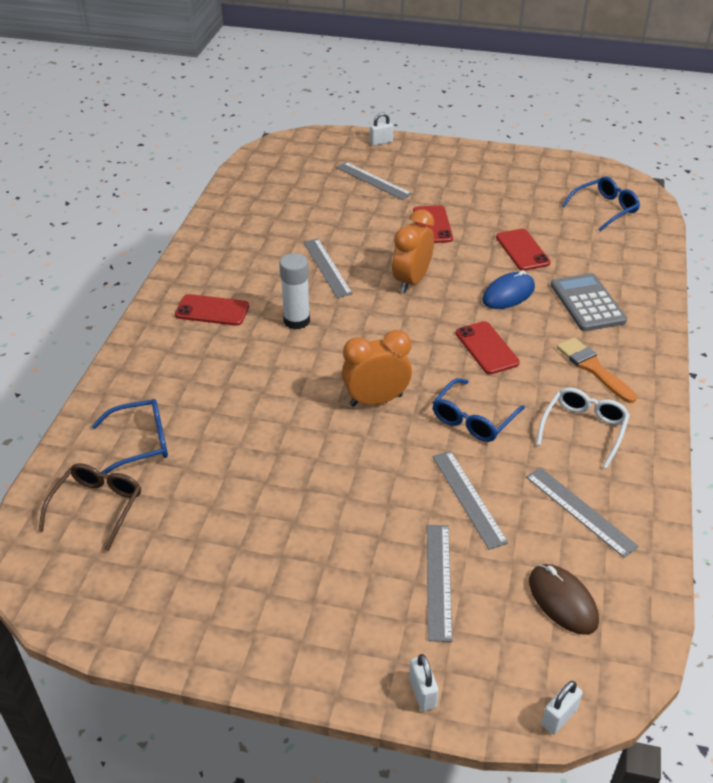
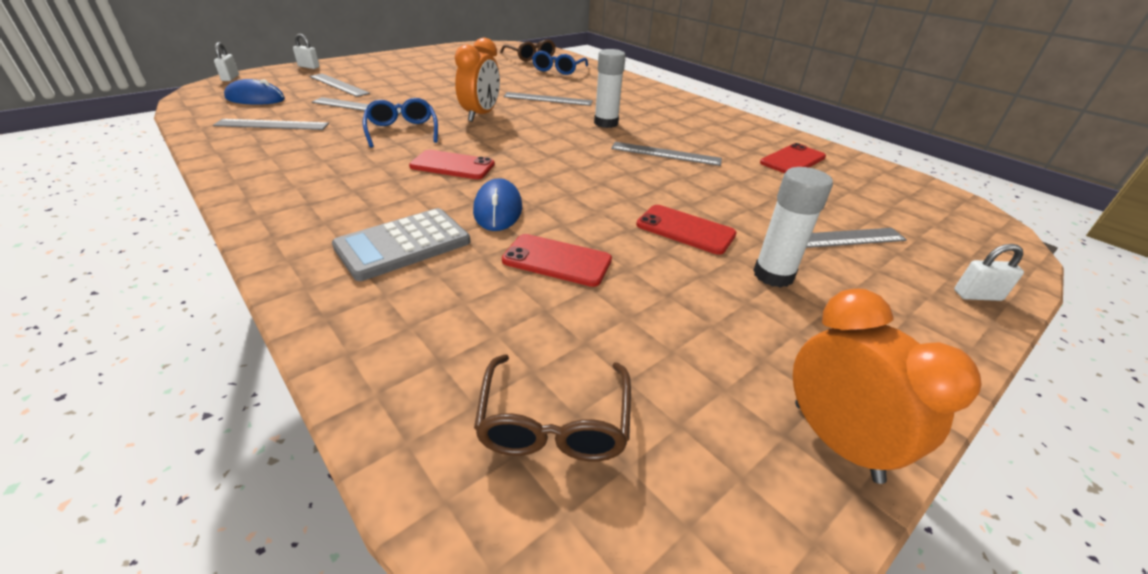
camera: 125 degrees right, 5 degrees down
red phone [175,294,249,326] -> red phone moved to [760,143,826,173]
white padlock [370,113,393,146] -> white padlock turned 75 degrees clockwise [954,244,1024,301]
orange clock [392,209,434,293] -> orange clock moved to [793,289,982,484]
brown mouse [529,564,599,635] -> blue mouse [224,79,285,105]
white glasses [536,387,630,469] -> none
grey calculator [551,273,627,331] -> grey calculator turned 120 degrees clockwise [332,208,471,281]
orange brush [557,337,637,403] -> none
blue glasses [562,176,640,231] -> brown glasses [474,354,631,461]
none -> grey ruler [503,92,593,106]
none -> white glue stick [753,167,833,288]

